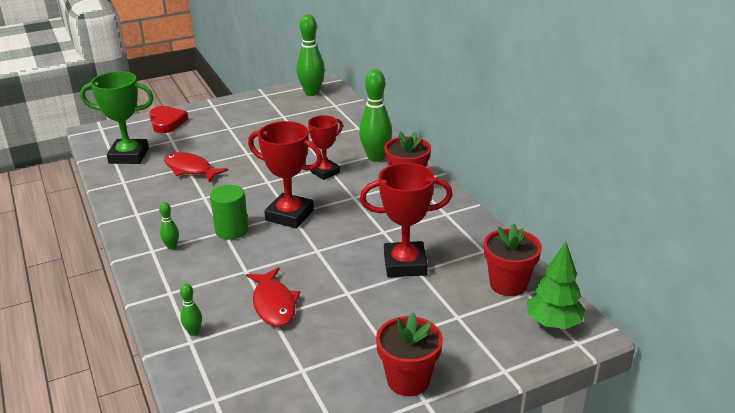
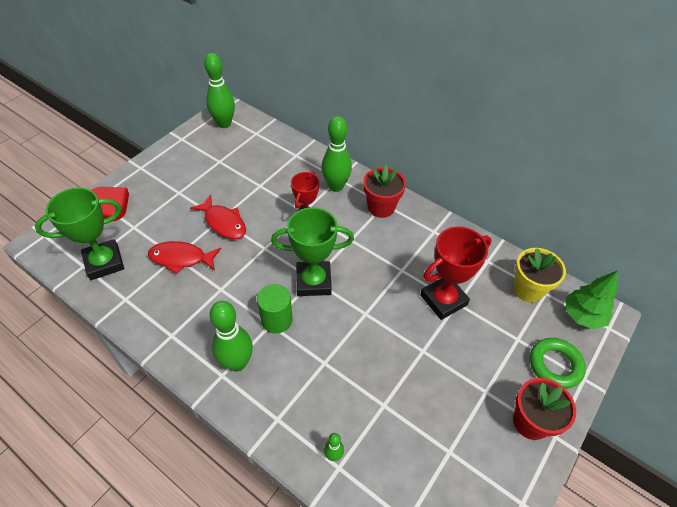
camera: 30 degrees left, 20 degrees up
green bowling pin [159,202,179,250] -> green bowling pin [209,301,253,372], size x2.12
red fish [246,267,300,327] -> red fish moved to [190,195,246,239]
red trophy [248,121,323,228] -> green trophy [271,207,354,296]
red flower pot [484,223,542,296] -> yellow flower pot [513,248,566,303]
none -> green ring [530,338,586,389]

